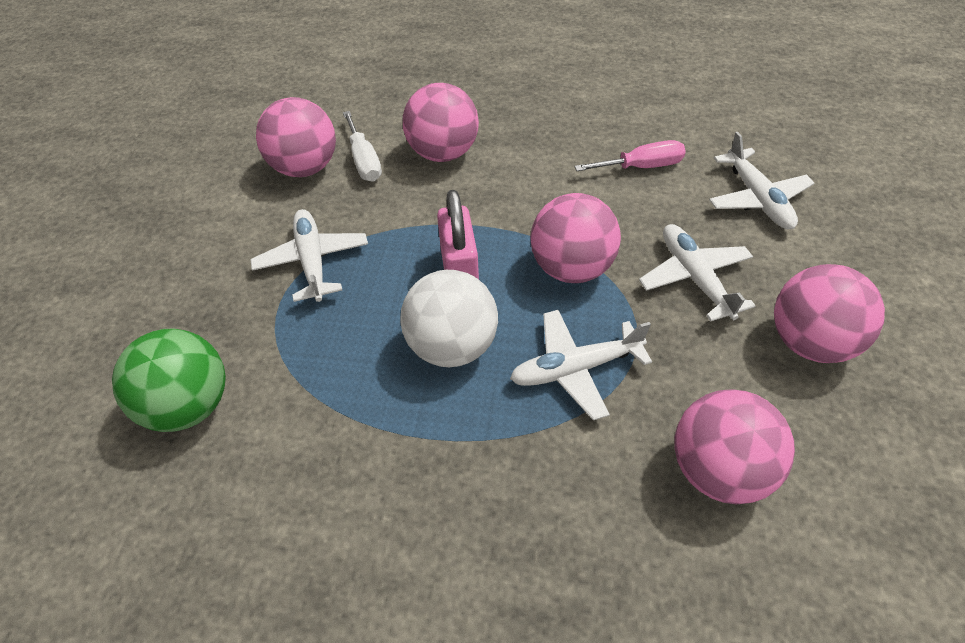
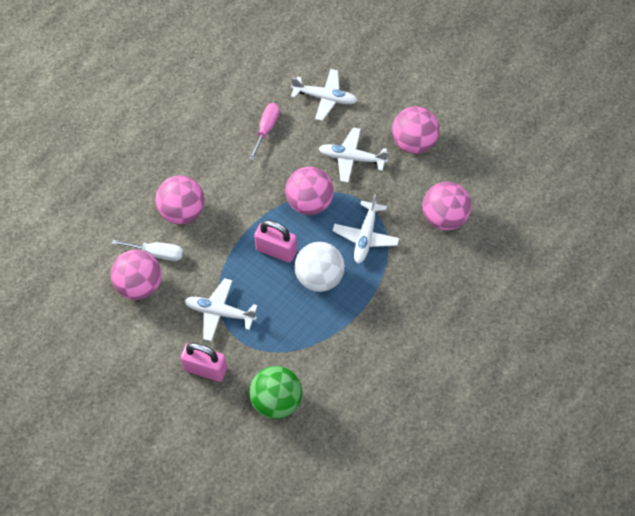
camera: 60 degrees left, 10 degrees up
none -> pink padlock [180,343,227,382]

